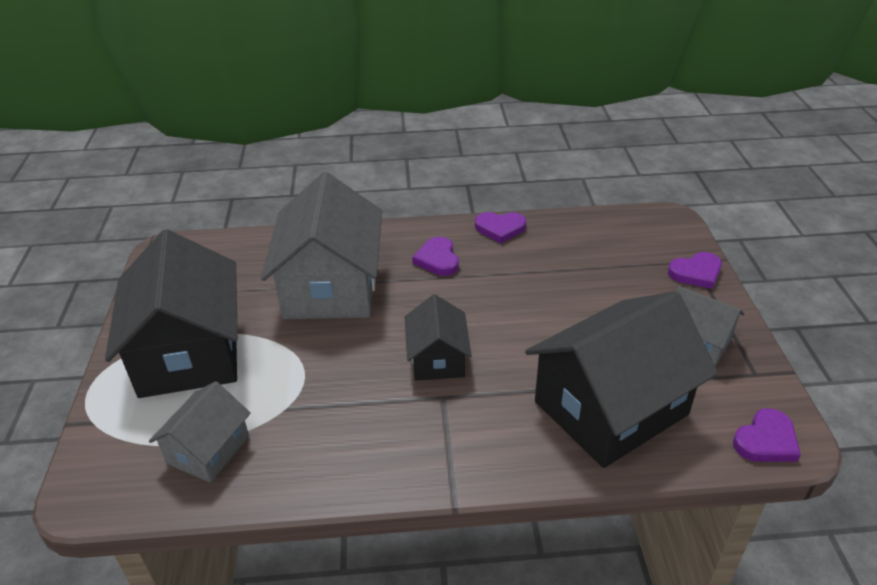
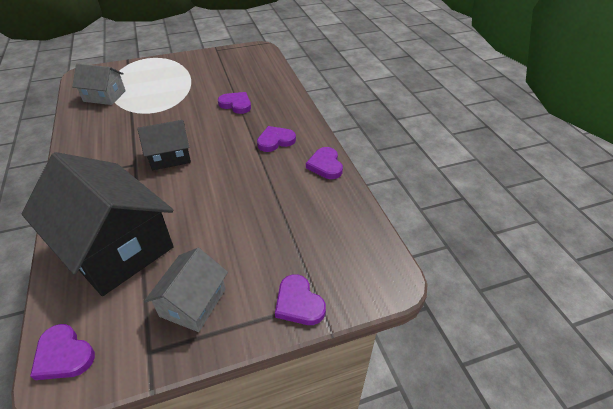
camera: 75 degrees right, 5 degrees up
black house [105,229,238,398] -> none
grey house [261,172,382,319] -> purple heart [218,92,251,114]

